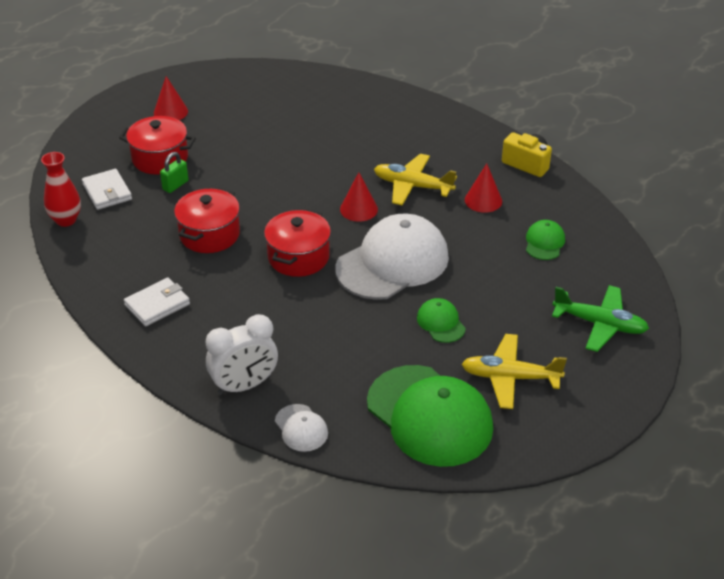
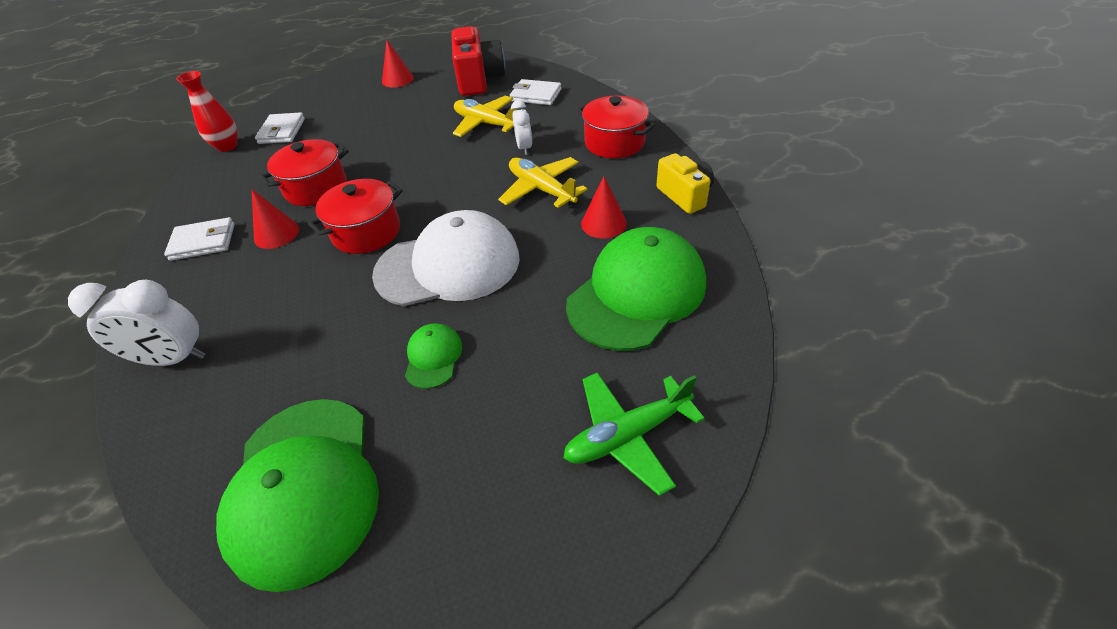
camera: 30 degrees right, 5 degrees up
red pot [119,116,196,174] -> red pot moved to [577,96,655,158]
green padlock [160,152,188,193] -> none
white cap [275,404,328,452] -> none
red cone [340,172,378,222] -> red cone moved to [252,189,299,249]
yellow plane [462,334,567,409] -> yellow plane moved to [453,96,518,137]
green cap [526,220,565,260] -> green cap [566,227,706,351], size x2.24
green plane [552,285,649,352] -> green plane turned 105 degrees clockwise [564,372,705,496]
none -> red camera [452,26,505,96]
none -> white wallet [510,79,561,105]
none -> white clock [511,100,532,155]

